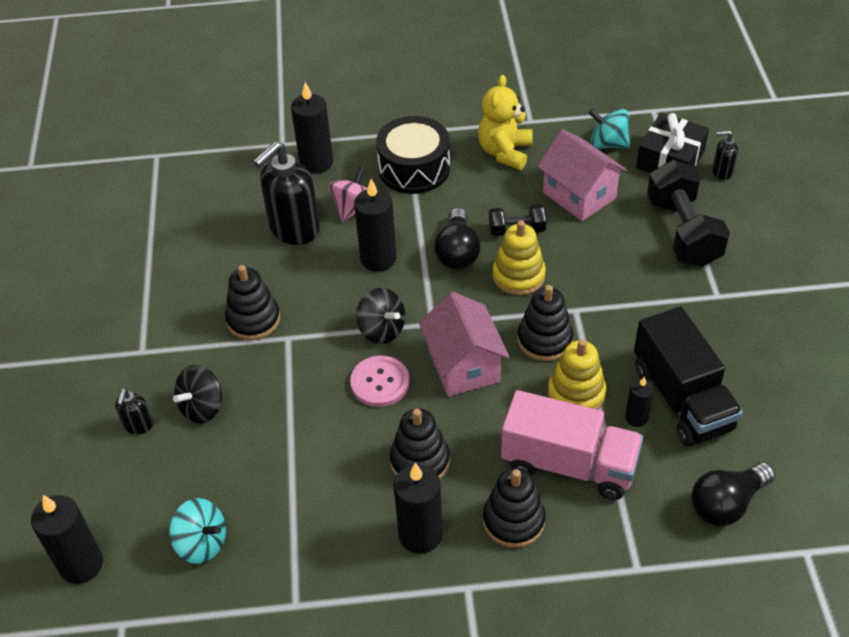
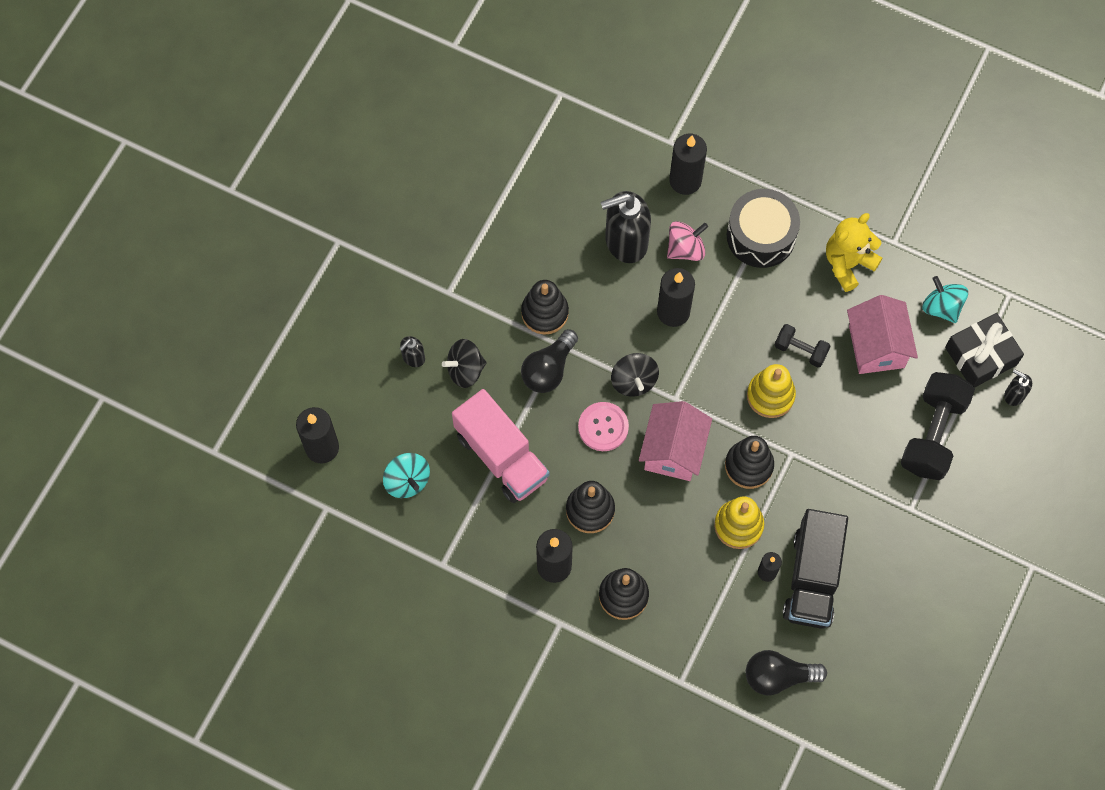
camera: 30 degrees right, 20 degrees up
black light bulb [434,208,481,269] -> black light bulb moved to [521,329,578,393]
pink truck [501,390,643,500] -> pink truck moved to [452,389,549,503]

